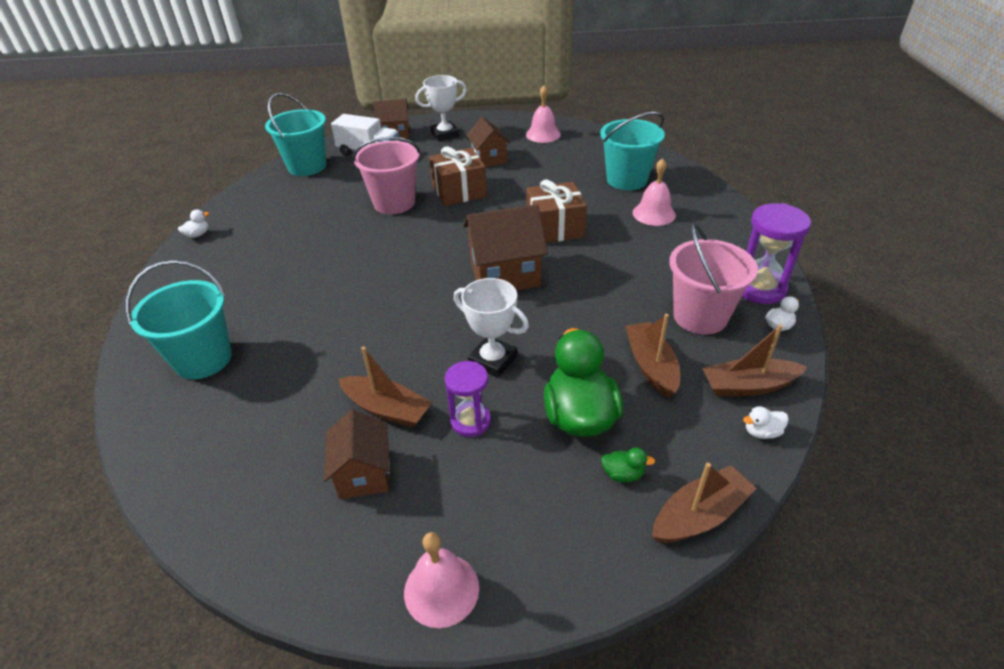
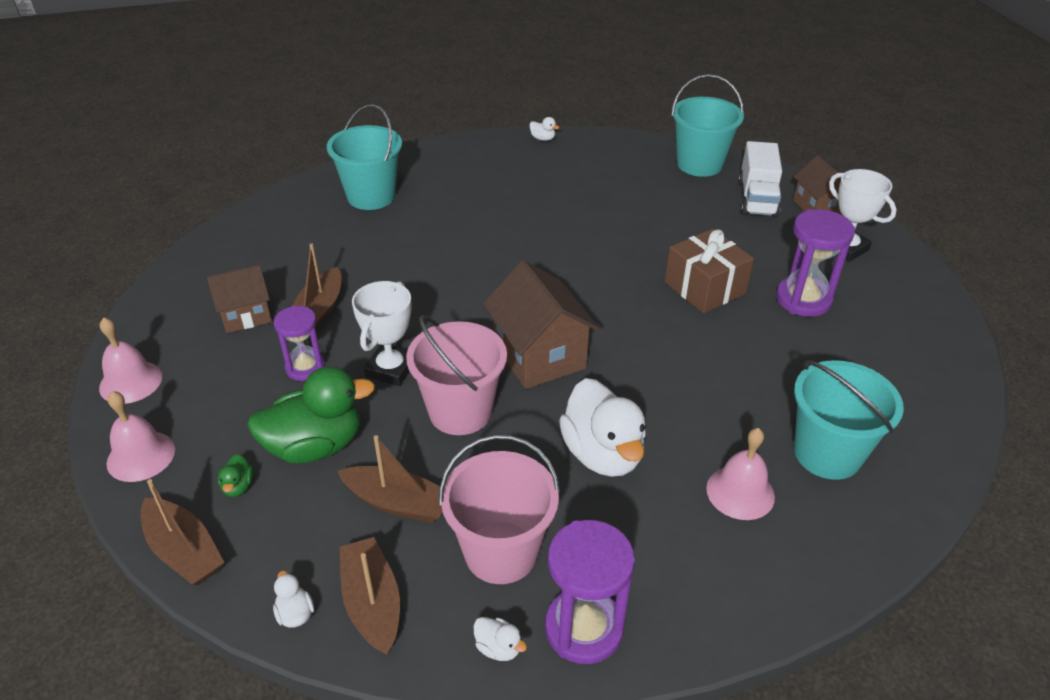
camera: 75 degrees right, 0 degrees up
pink bucket [352,137,421,214] -> pink bucket moved to [406,315,507,435]
brown house [466,117,511,167] -> purple hourglass [776,209,855,317]
pink bell [526,85,561,143] -> pink bell moved to [106,391,175,482]
brown gift [527,179,587,243] -> none
brown boat [625,314,680,398] -> brown boat turned 45 degrees clockwise [337,435,443,523]
none -> white duck [559,378,646,477]

